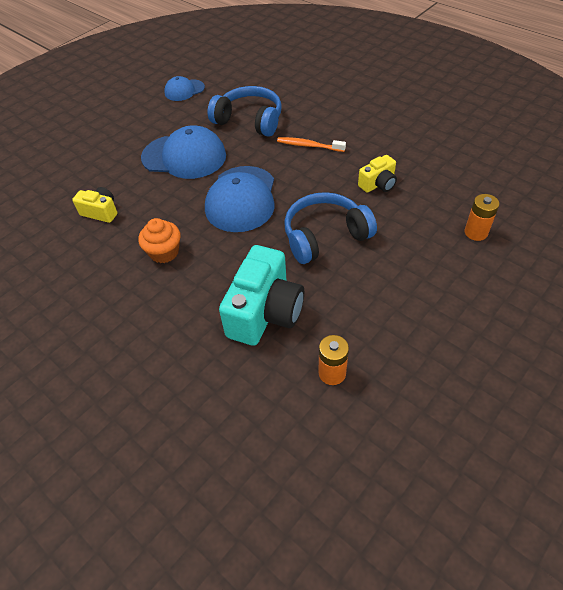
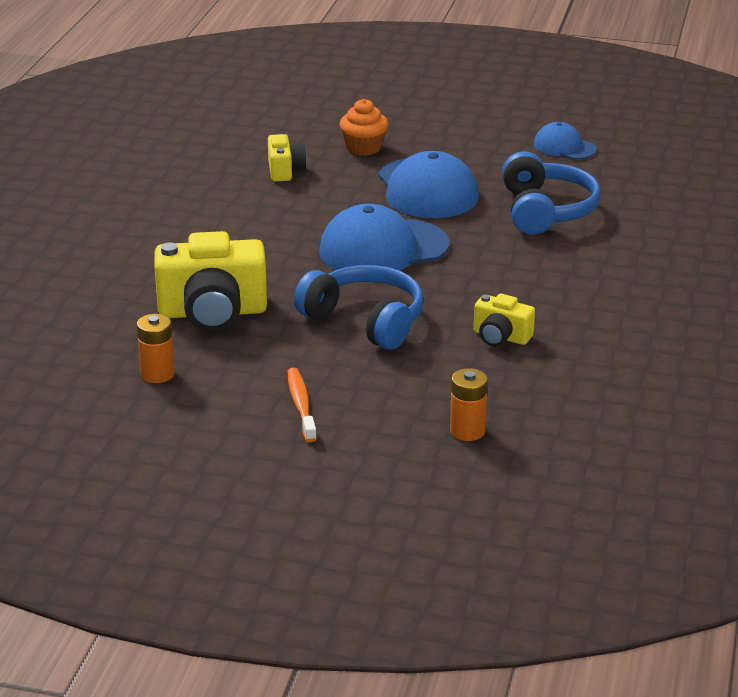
camera: 60 degrees right, 20 degrees down
orange cupcake [138,218,180,263] -> orange cupcake moved to [339,99,388,156]
turquoise camera [219,245,304,346] -> yellow camera [155,231,267,332]
orange toothbrush [277,137,346,152] -> orange toothbrush moved to [288,368,317,442]

